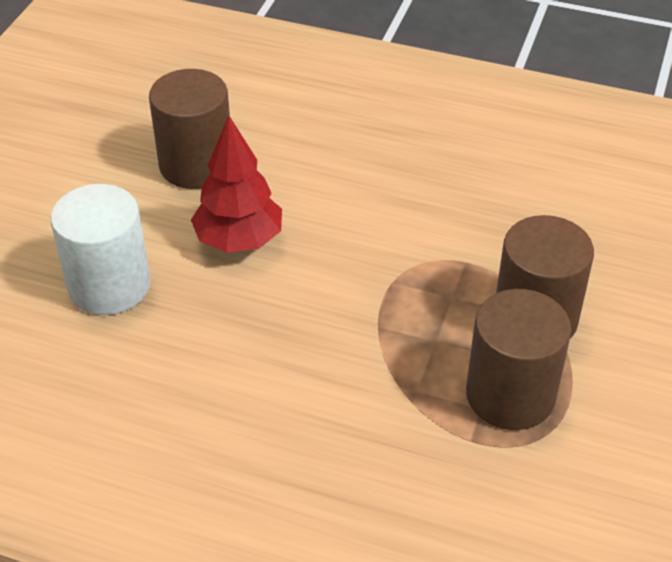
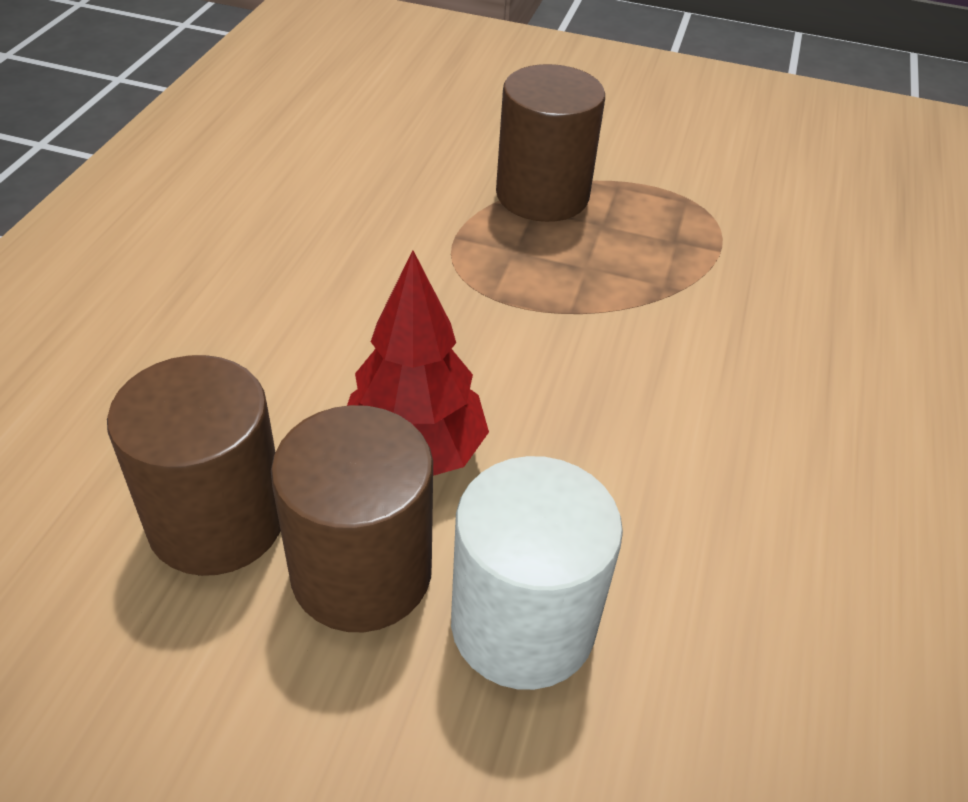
camera: 95 degrees left, 0 degrees up
brown cylinder [466,289,571,430] -> brown cylinder moved to [271,405,433,632]

